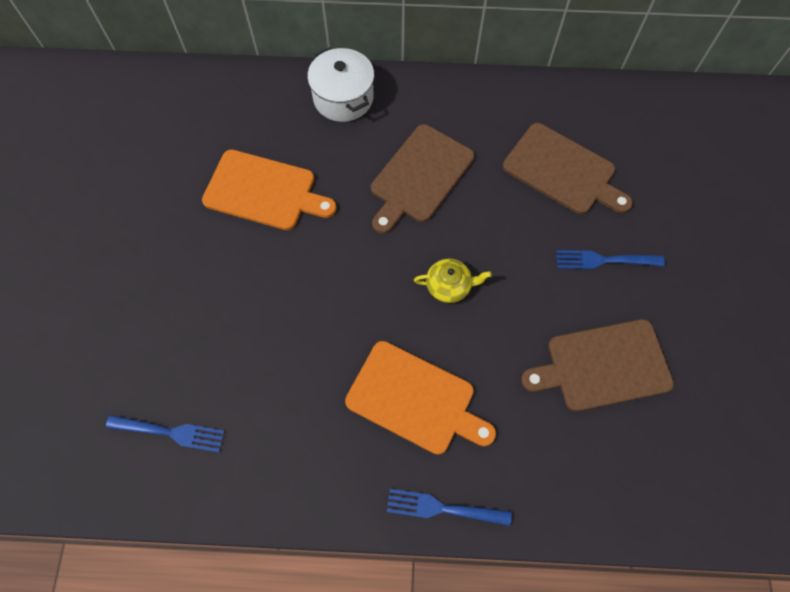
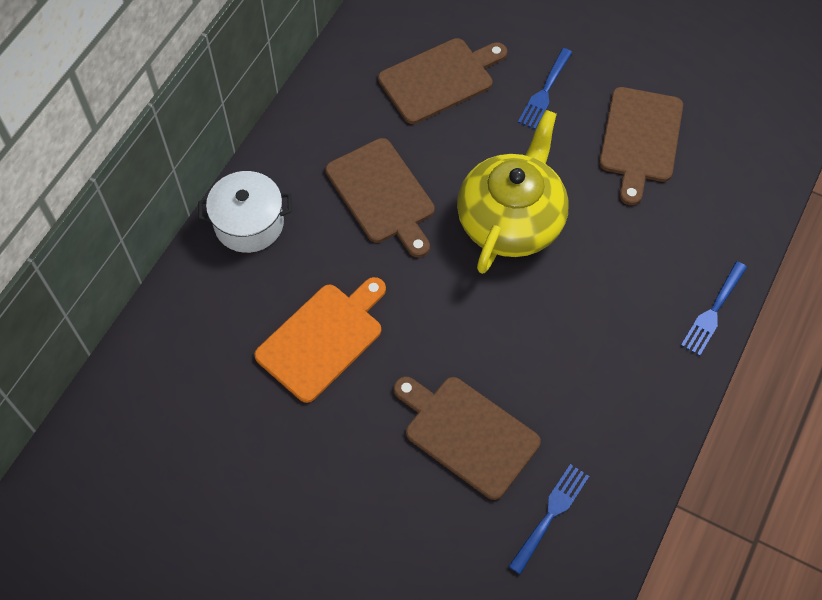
camera: 65 degrees left, 5 degrees down
orange cutting board [345,341,496,455] -> none
yellow teapot [414,258,492,303] -> yellow teapot [457,110,569,274], size x2.34
none -> brown cutting board [394,377,541,500]

